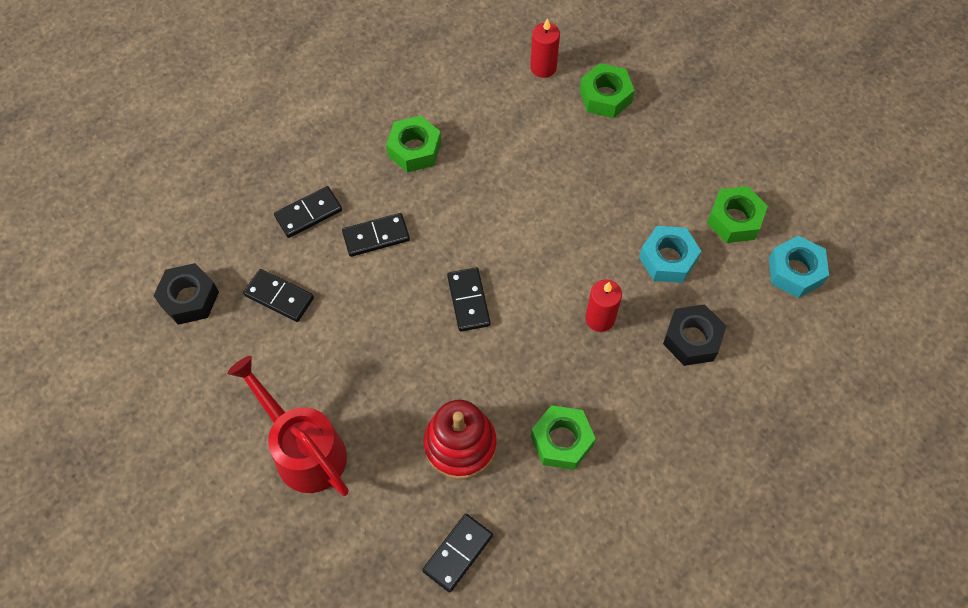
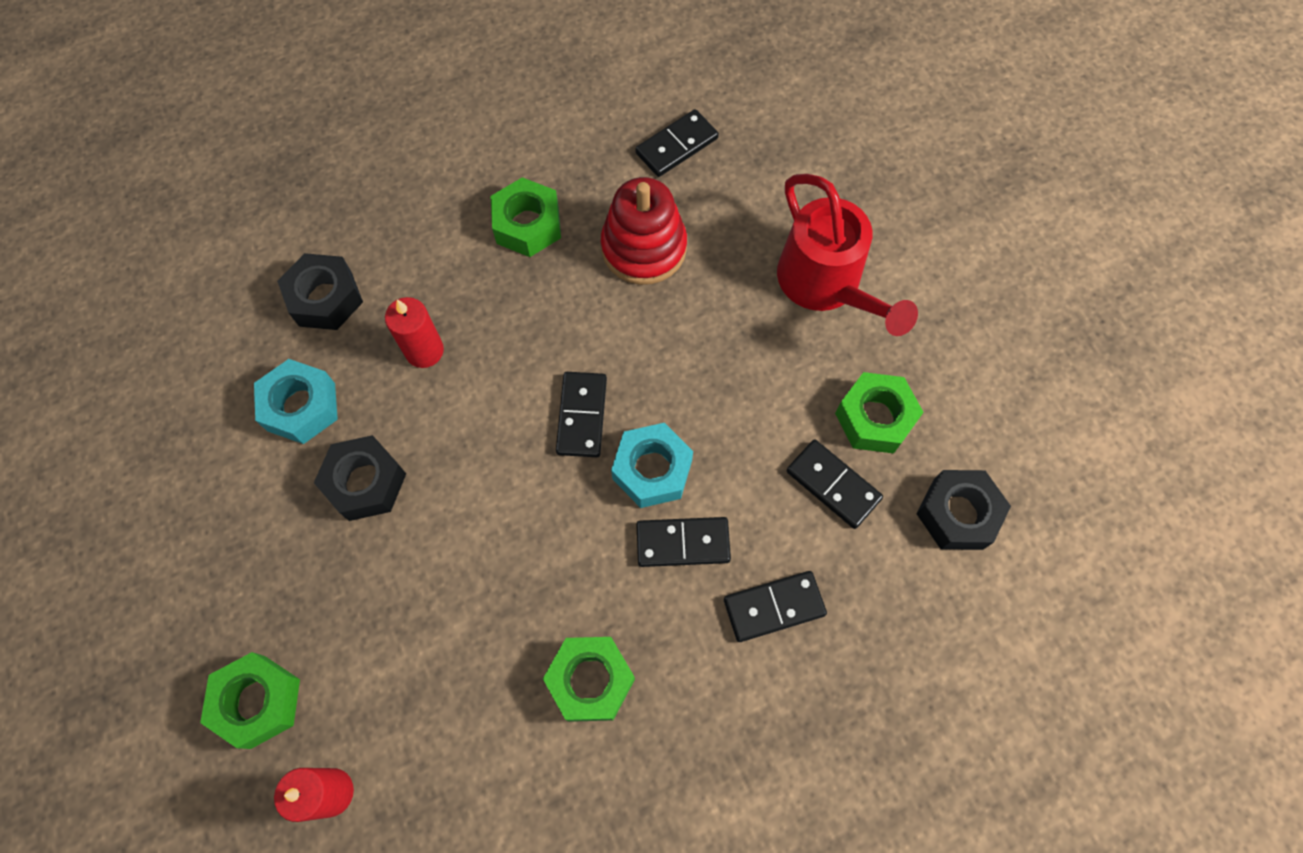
camera: 165 degrees left, 5 degrees up
green nut [707,186,768,243] -> green nut moved to [835,372,924,453]
turquoise nut [769,235,829,298] -> turquoise nut moved to [611,423,693,508]
none -> black nut [314,435,406,521]

